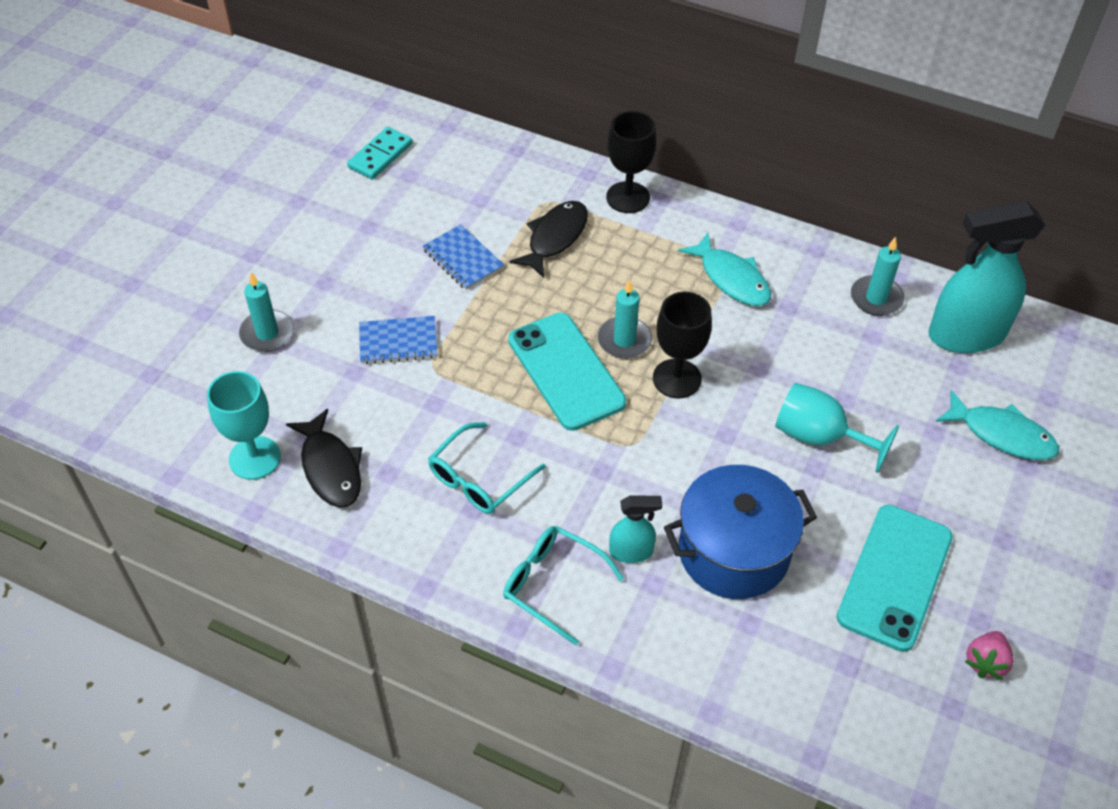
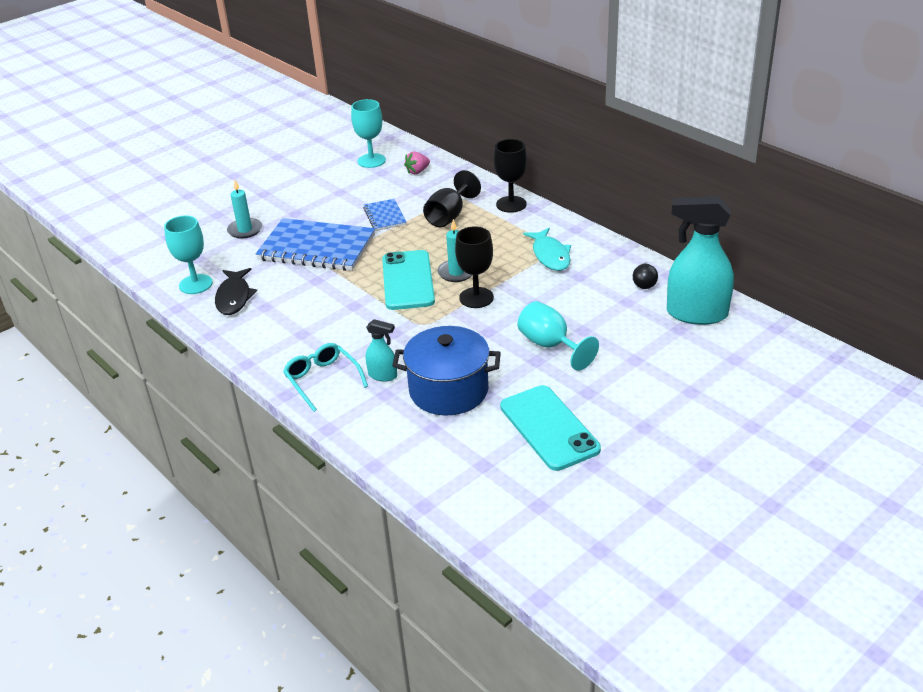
camera: 25 degrees right, 15 degrees down
turquoise domino [347,127,413,180] -> turquoise goblet [351,99,386,168]
blue notebook [359,316,438,364] -> blue notebook [256,218,375,271], size x2.02
turquoise glasses [428,422,546,514] -> none
black fish [509,201,588,278] -> black goblet [423,170,481,227]
turquoise phone [837,505,953,652] -> turquoise phone turned 75 degrees counterclockwise [500,385,601,471]
turquoise candle [851,237,904,316] -> black light bulb [633,262,658,289]
turquoise fish [936,390,1059,460] -> none
pink strawberry [965,631,1014,680] -> pink strawberry moved to [404,151,430,174]

